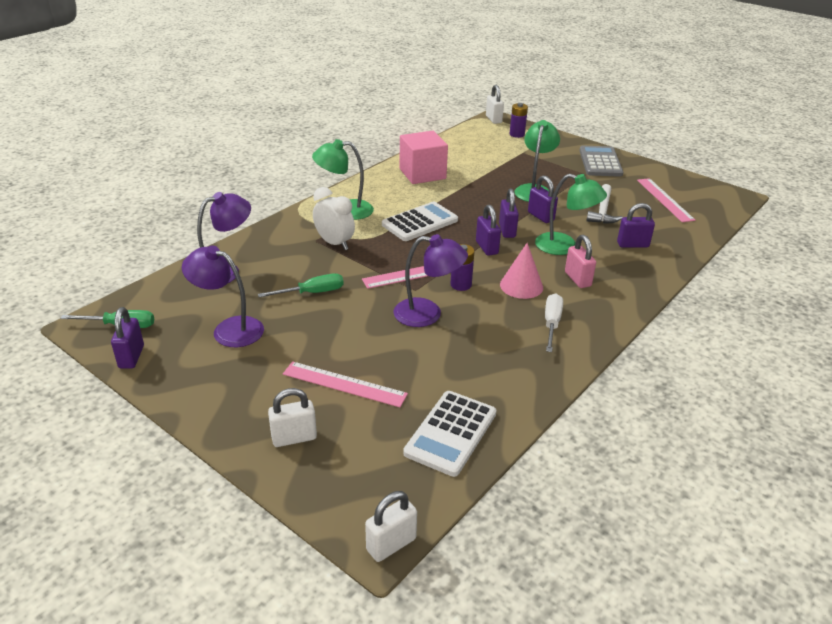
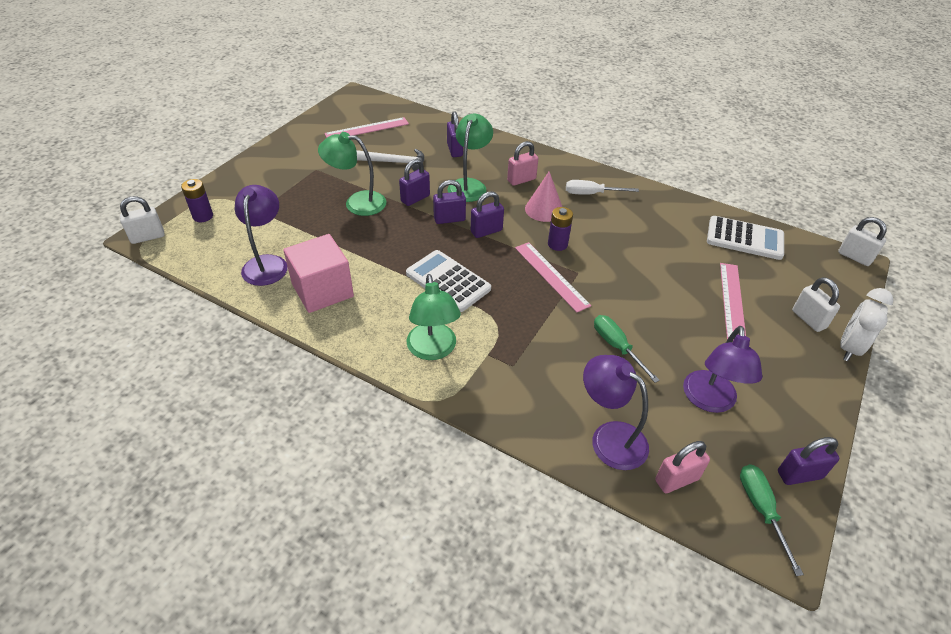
camera: 100 degrees left, 10 degrees up
white clock [313,187,355,250] -> white clock moved to [840,288,894,361]
purple lamp [393,234,468,327] -> purple lamp moved to [235,185,288,286]
grey calculator [579,146,623,177] -> none
none -> pink padlock [655,441,710,493]

